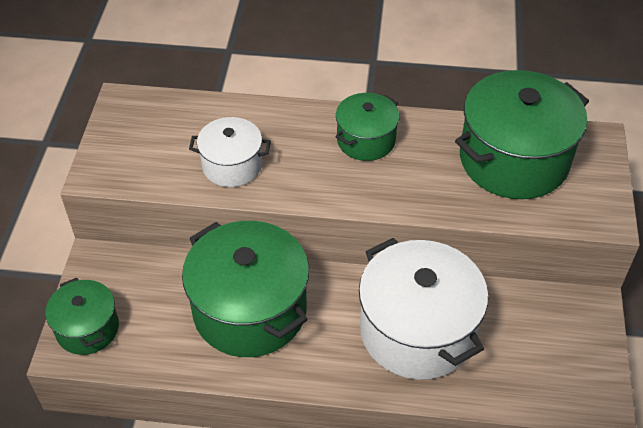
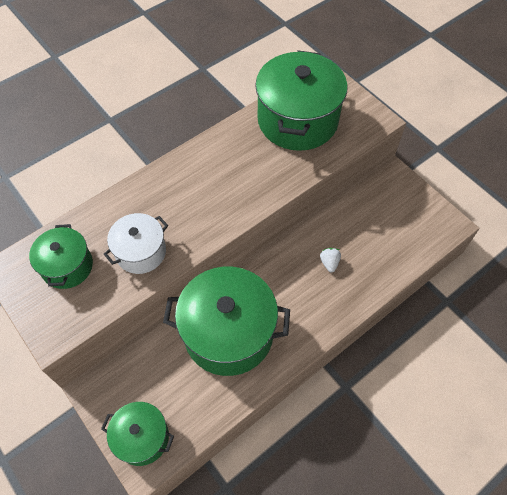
camera: 45 degrees left, 10 degrees up
green pot [336,93,400,161] -> green pot moved to [29,224,93,289]
white pot [359,238,488,380] -> white strawberry [320,248,341,272]

